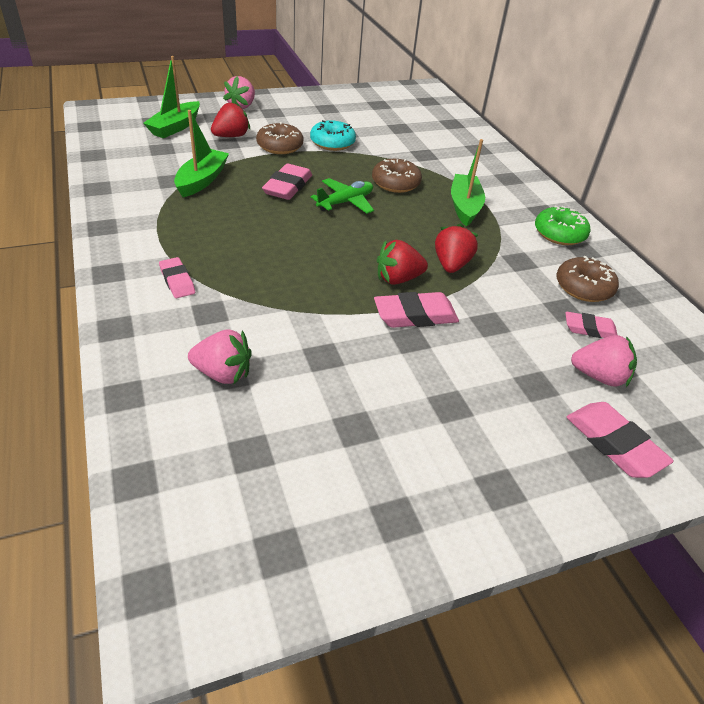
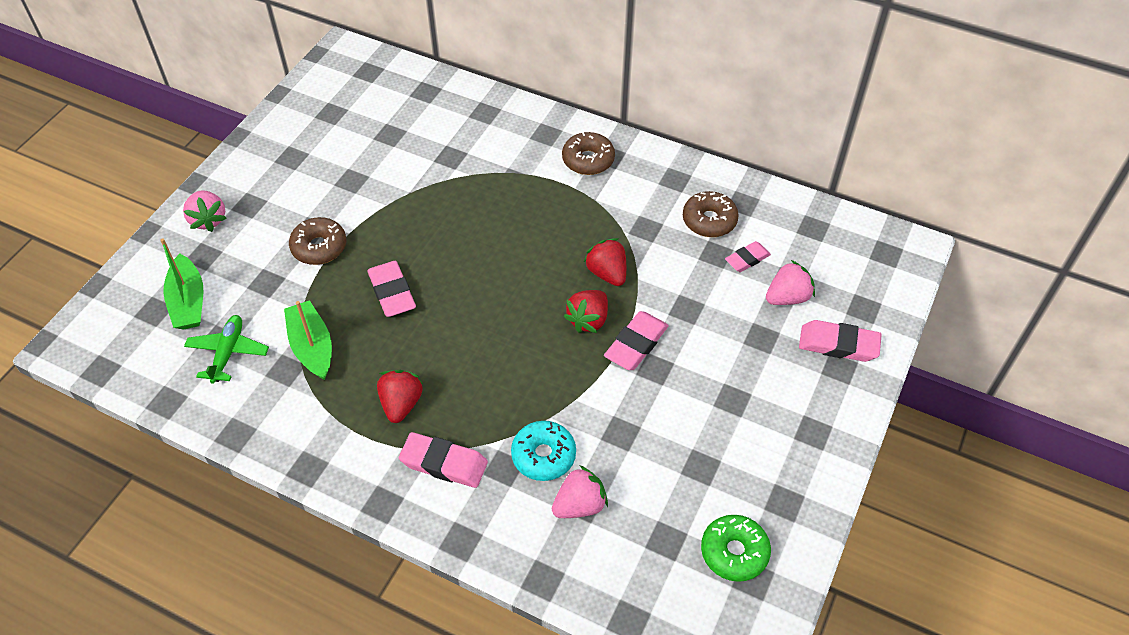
camera: 40 degrees left, 10 degrees up
pink eraser [159,257,195,298] -> pink eraser [399,432,488,488], size x1.54
red strawberry [211,101,250,137] -> red strawberry moved to [377,370,423,423]
turquoise donut [310,120,356,151] -> turquoise donut moved to [511,421,576,481]
green plane [311,178,374,214] -> green plane moved to [184,315,269,384]
brown donut [372,159,422,193] -> brown donut moved to [562,132,615,175]
green boat [451,139,485,227] -> none
green donut [535,205,590,245] -> green donut moved to [701,515,771,582]

